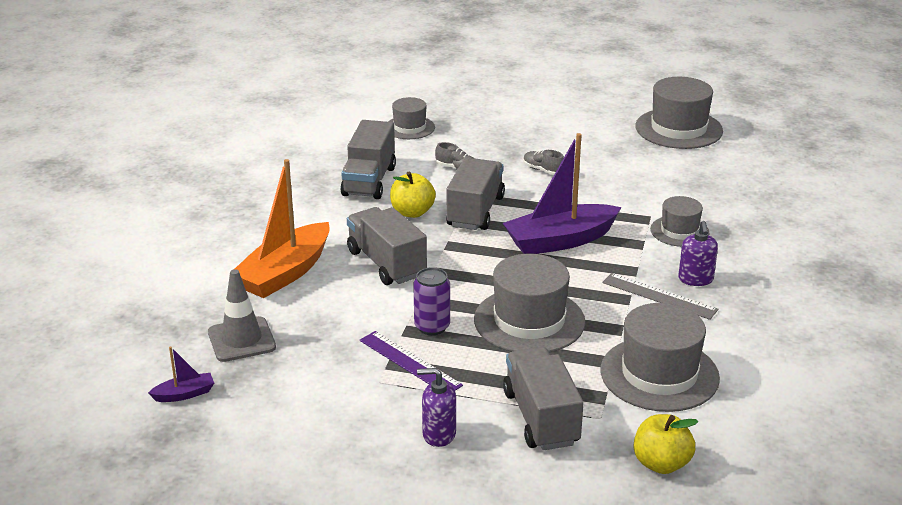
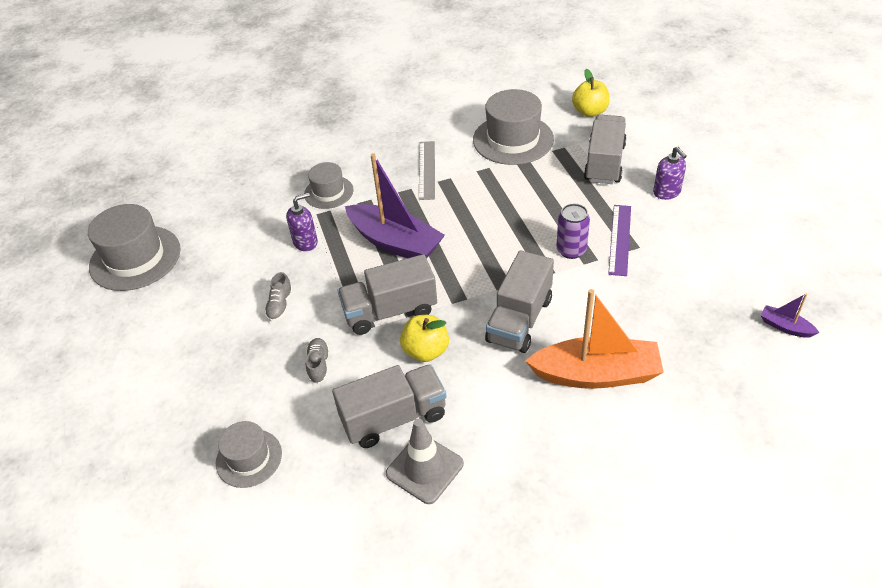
camera: 120 degrees left, 15 degrees up
grey traffic cone [208,269,276,362] -> grey traffic cone moved to [386,419,464,504]
grey hat [474,254,586,353] -> none
grey truck [503,347,583,450] -> grey truck turned 150 degrees clockwise [584,114,627,184]
purple soap dispenser [678,221,718,286] -> purple soap dispenser moved to [286,193,318,251]

